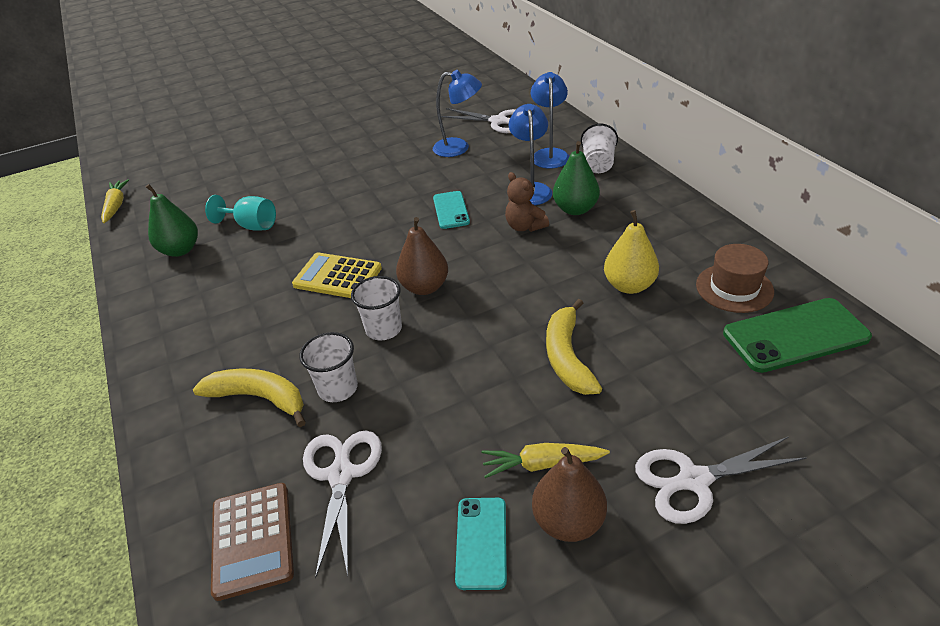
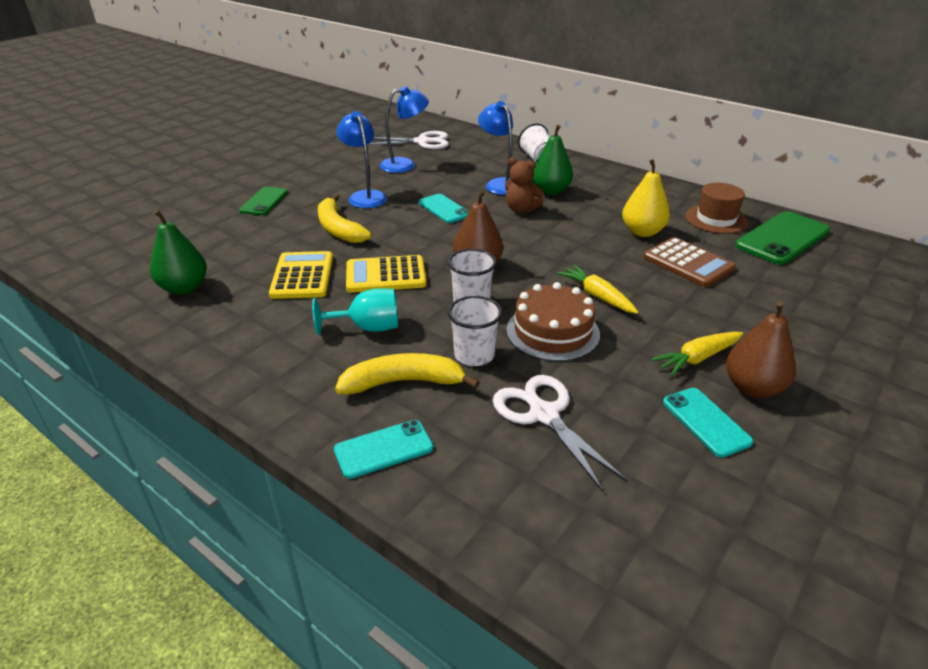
camera: 30 degrees left, 5 degrees down
yellow carrot [101,179,129,223] -> yellow carrot moved to [557,265,639,314]
turquoise goblet [205,195,276,231] -> turquoise goblet moved to [312,288,398,335]
brown calculator [211,483,294,601] -> brown calculator moved to [644,237,736,287]
blue lamp [531,72,569,169] -> blue lamp moved to [336,111,387,208]
yellow banana [546,299,602,395] -> yellow banana moved to [318,194,371,243]
white scissors [635,436,807,524] -> none
none -> green phone [239,187,288,215]
none -> yellow calculator [269,251,333,299]
none -> turquoise phone [334,420,433,479]
none -> brown cake [506,282,600,362]

